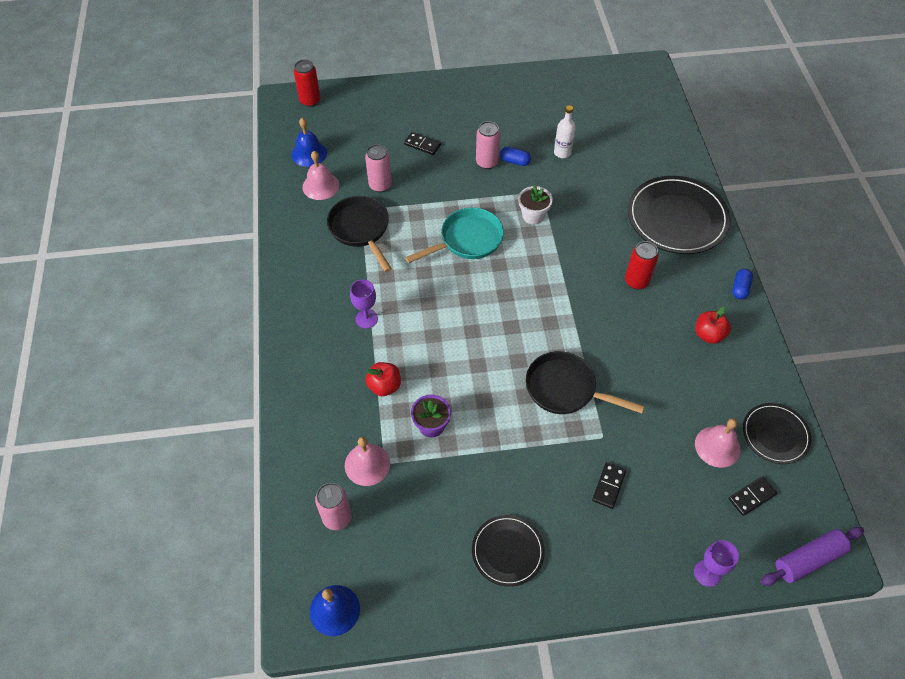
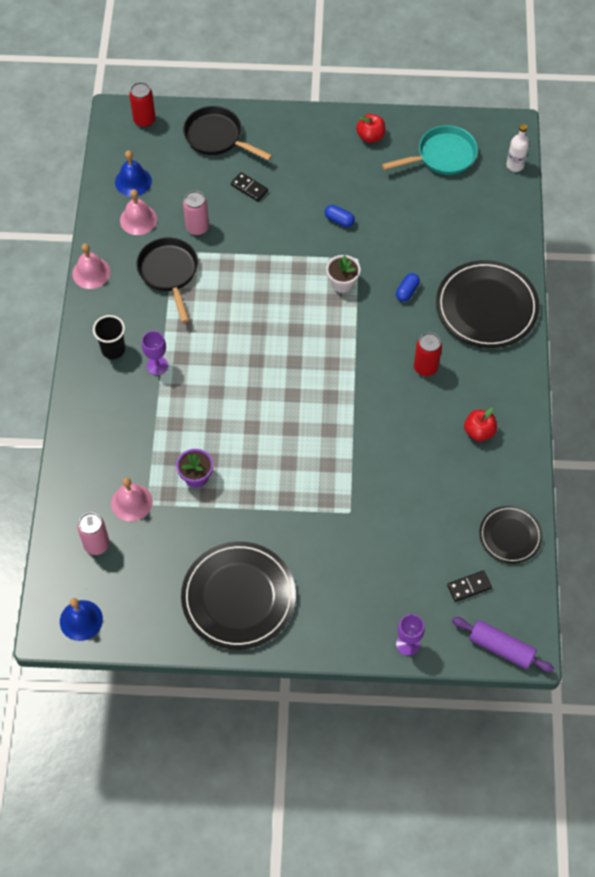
camera: 10 degrees right, 5 degrees up
red apple [366,362,401,396] -> red apple moved to [356,114,385,143]
turquoise pan [405,208,504,263] -> turquoise pan moved to [382,125,478,175]
black plate [472,515,545,587] -> black plate [181,542,296,650], size x1.78
pink can [476,121,500,169] -> none
black pan [526,351,645,414] -> black pan moved to [183,106,272,161]
white bottle [554,105,576,158] -> white bottle moved to [506,124,529,172]
black domino [592,462,626,509] -> none
pink bell [695,418,740,468] -> pink bell moved to [72,243,110,289]
blue capsule [732,269,753,299] -> blue capsule moved to [396,273,420,302]
purple rolling pin [761,527,864,586] -> purple rolling pin turned 45 degrees clockwise [452,617,555,673]
none -> black cup [93,315,125,359]

